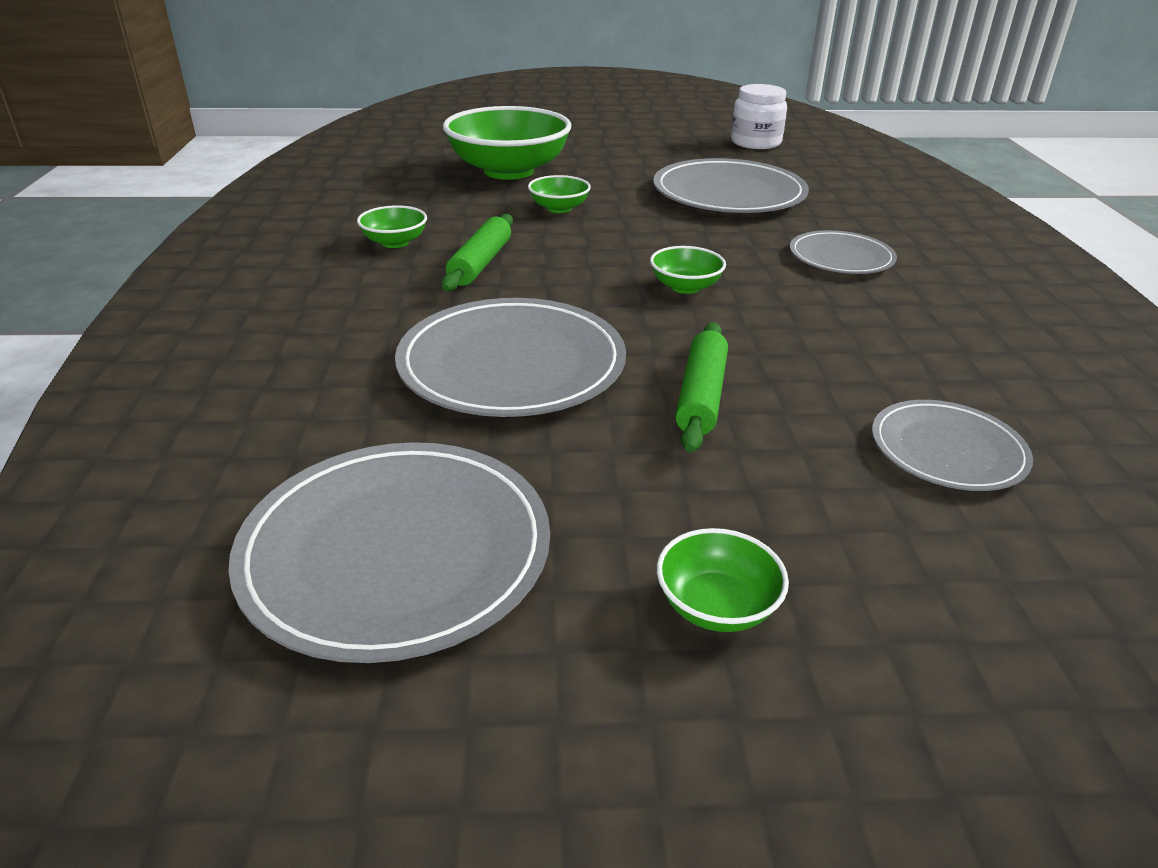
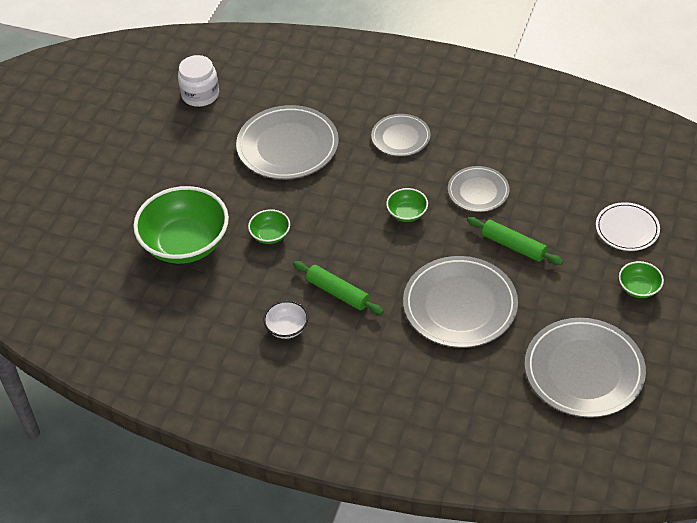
camera: 65 degrees left, 15 degrees up
green bowl [357,205,427,248] -> white bowl [264,301,308,339]
grey plate [872,400,1033,491] -> grey plate moved to [448,166,510,212]
none -> white plate [596,202,660,251]

